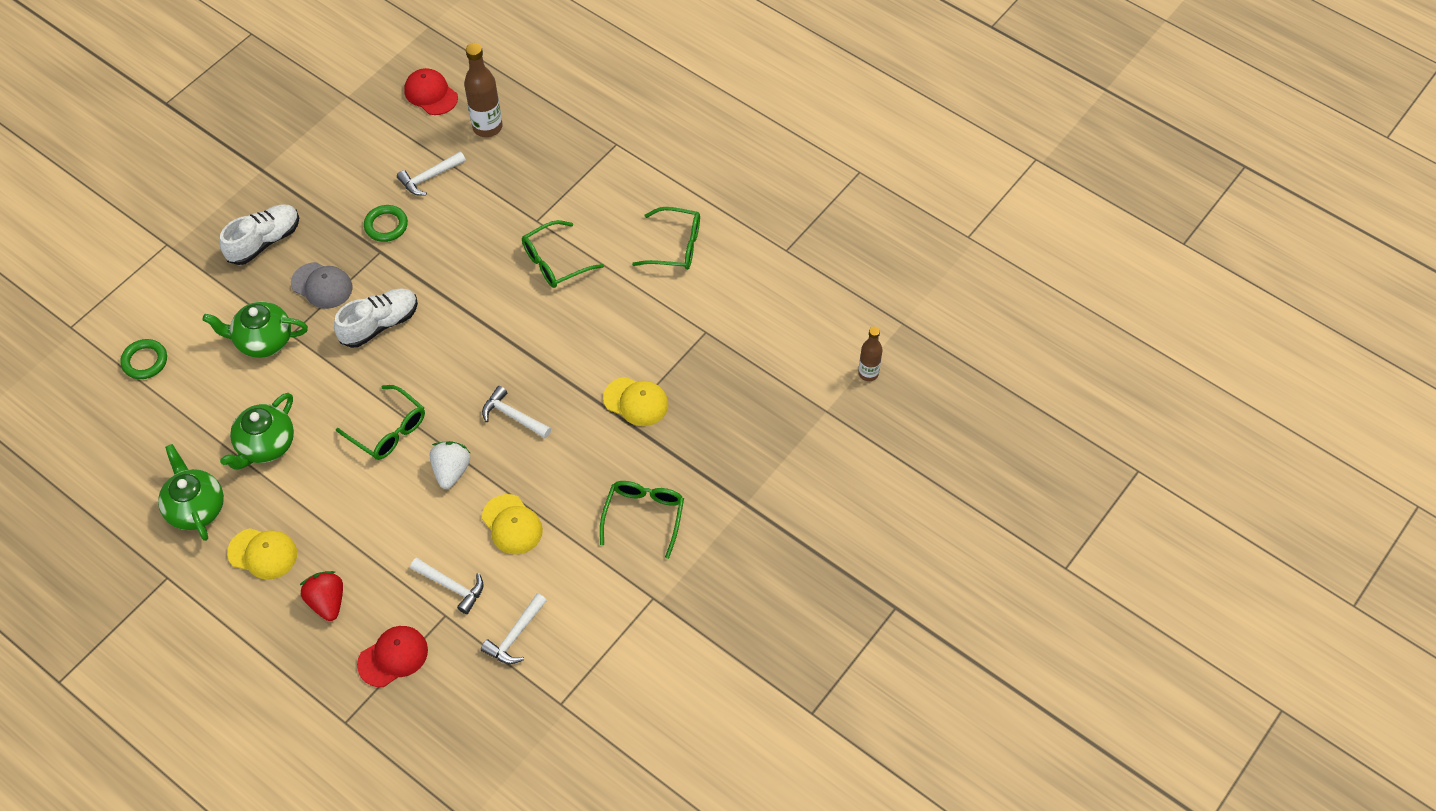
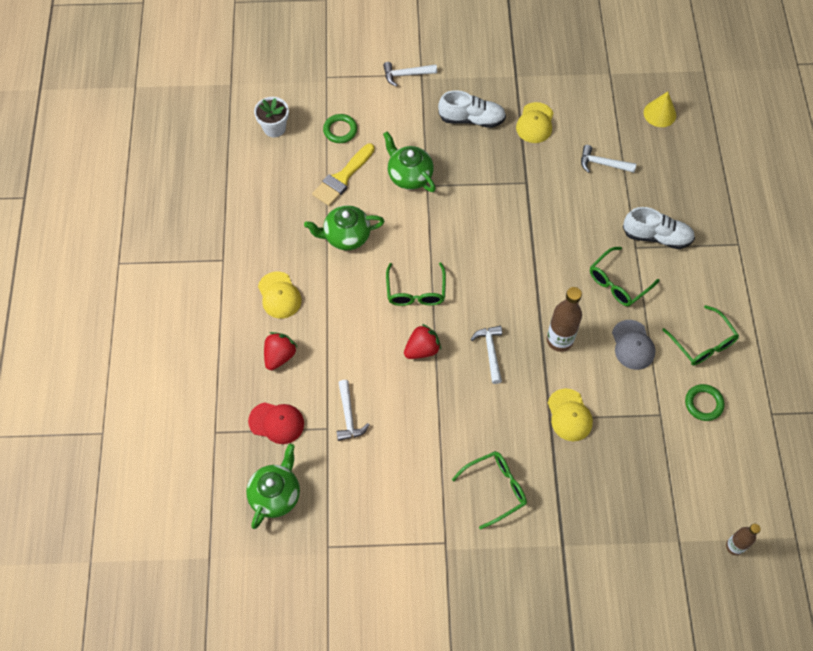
camera: 50 degrees right, 5 degrees up
green teapot [158,444,224,541] -> green teapot moved to [246,444,300,529]
grey cap [291,262,353,309] -> grey cap moved to [612,320,656,370]
white shoe [334,288,418,348] -> white shoe moved to [623,207,695,249]
green ring [364,205,408,242] -> green ring moved to [685,384,725,421]
red cap [404,68,458,115] -> yellow cone [644,91,676,127]
white strawberry [430,441,470,489] -> red strawberry [404,324,441,359]
brown bottle [464,43,502,137] -> brown bottle moved to [547,287,582,352]
white hammer [481,593,547,664] -> white hammer moved to [383,62,437,87]
yellow cap [482,494,543,554] -> yellow cap moved to [516,102,553,143]
green glasses [522,220,604,288] -> green glasses turned 60 degrees counterclockwise [590,247,659,306]
none -> white flower pot [254,97,289,137]
none -> yellow brush [312,144,375,206]

